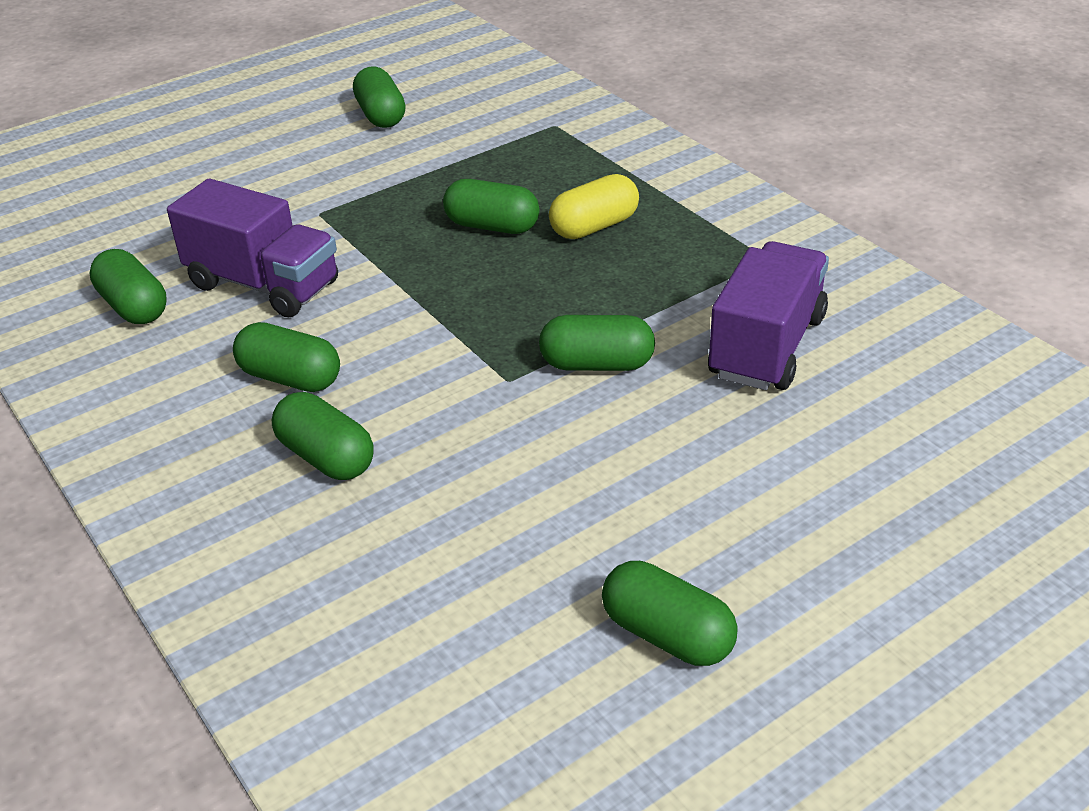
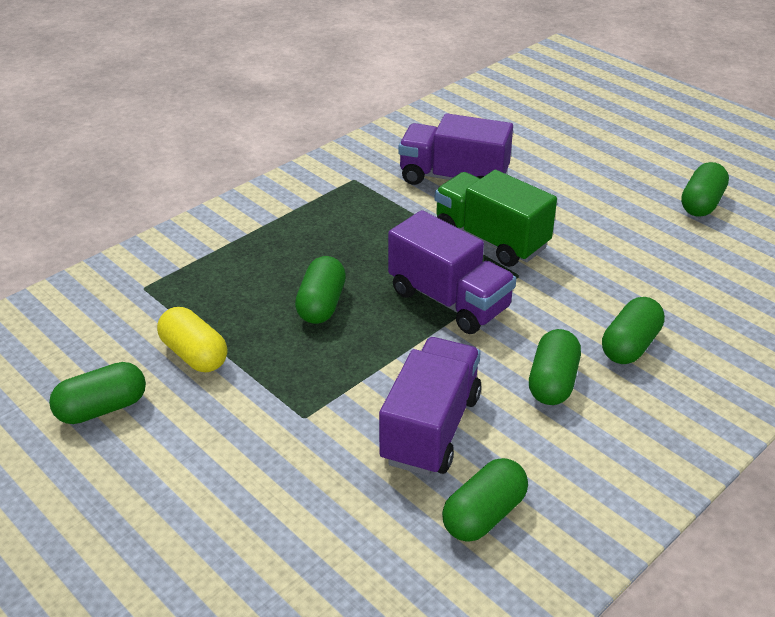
camera: 100 degrees left, 0 degrees up
green capsule [539,315,655,371] -> green truck [435,170,557,267]
yellow capsule [549,174,639,239] -> yellow capsule moved to [157,307,227,372]
none -> purple truck [388,210,516,334]

